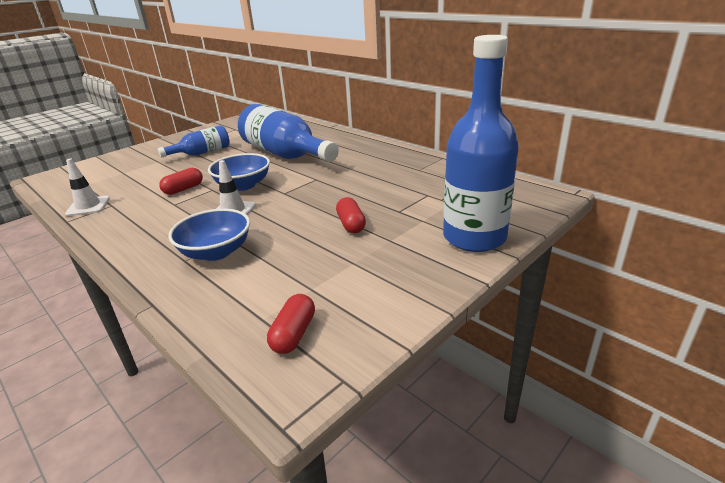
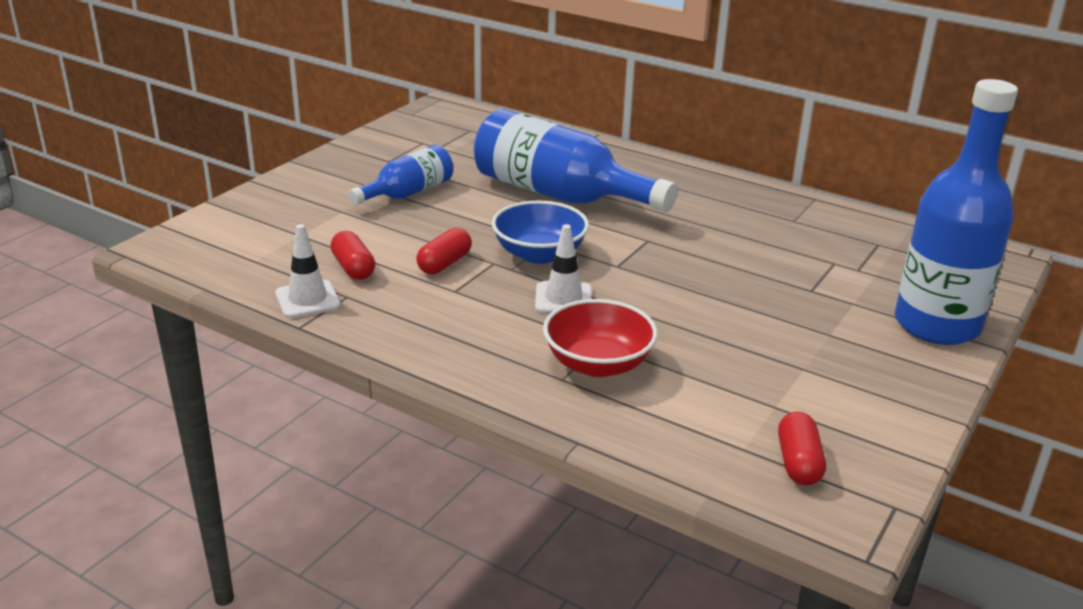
camera: 15 degrees left, 0 degrees up
blue bowl [168,209,250,261] -> red bowl [543,299,658,377]
red capsule [336,197,366,233] -> red capsule moved to [330,231,375,280]

